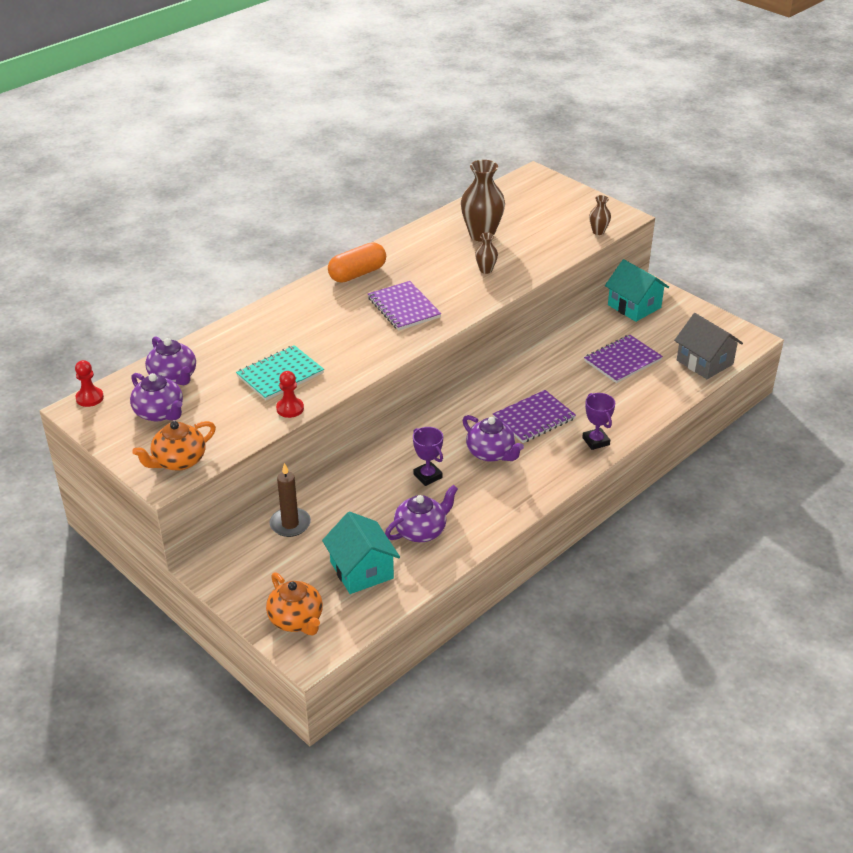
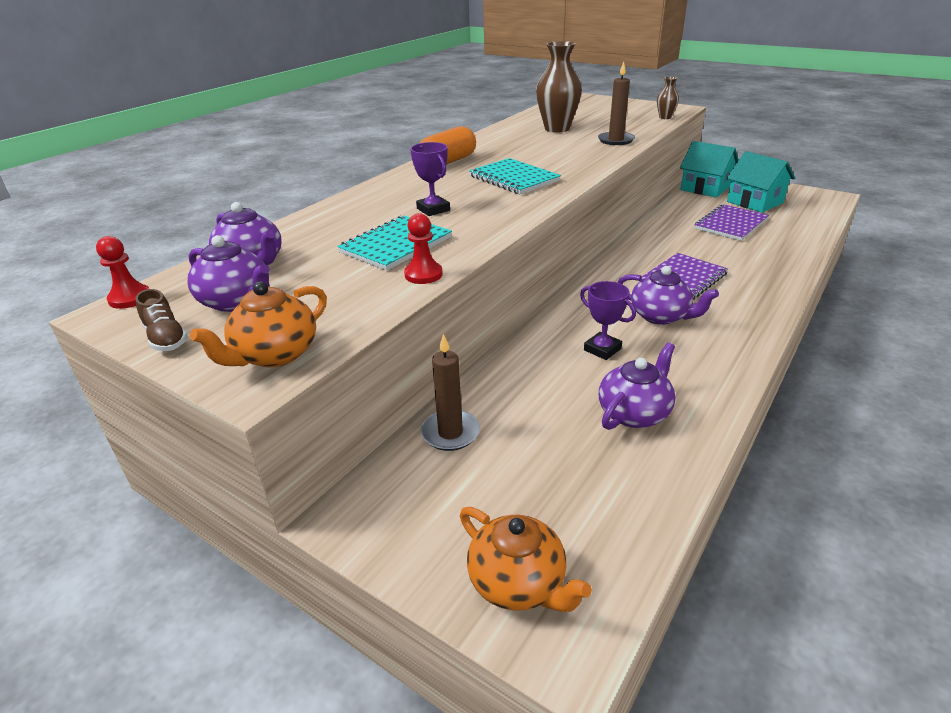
camera: 10 degrees left, 5 degrees down
turquoise house [322,512,400,594] -> turquoise house moved to [727,151,795,213]
purple notebook [368,281,442,331] -> turquoise notebook [469,158,561,194]
brown vase [475,233,498,274] -> none
purple trophy [582,393,615,450] -> purple trophy moved to [410,142,450,216]
grey house [674,313,743,379] -> none
none -> brown shoe [135,289,188,351]
none -> brown candle [598,61,635,145]

